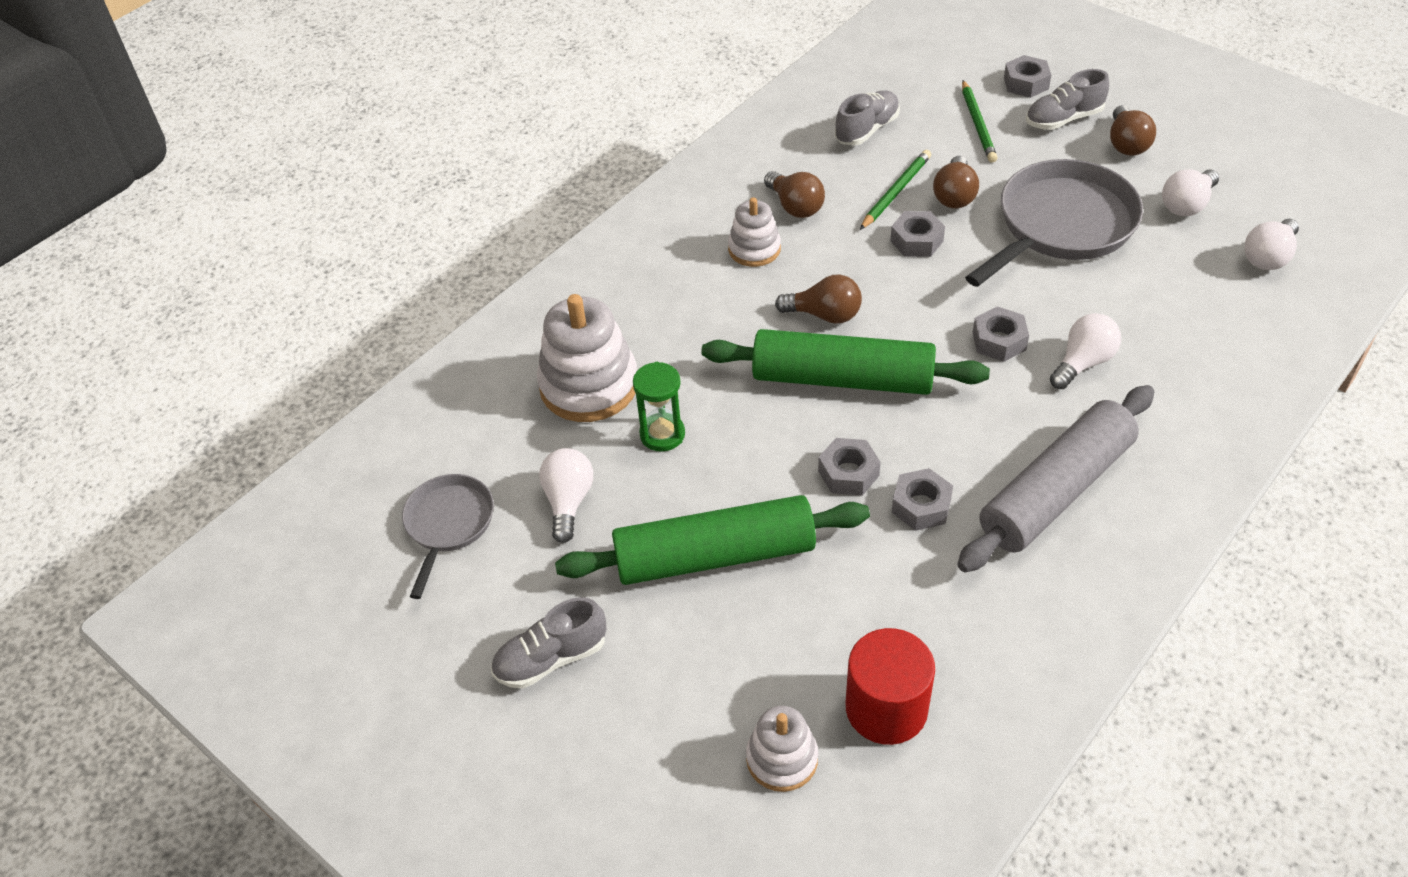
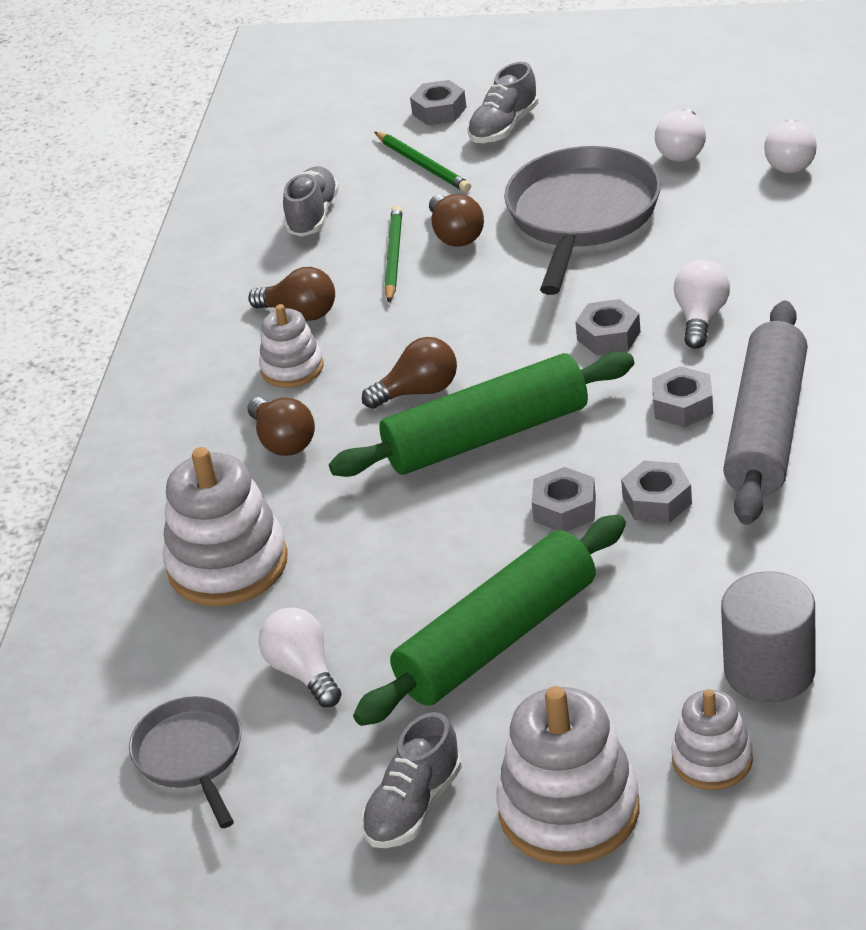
camera: 30 degrees left, 10 degrees down
green hourglass [633,362,685,452] -> none
red cylinder [846,628,935,745] -> grey cylinder [721,571,816,703]
grey nut [890,211,945,257] -> grey nut moved to [652,366,713,427]
brown light bulb [1110,105,1156,156] -> brown light bulb moved to [247,397,315,456]
none -> white stacking toy [496,686,640,865]

